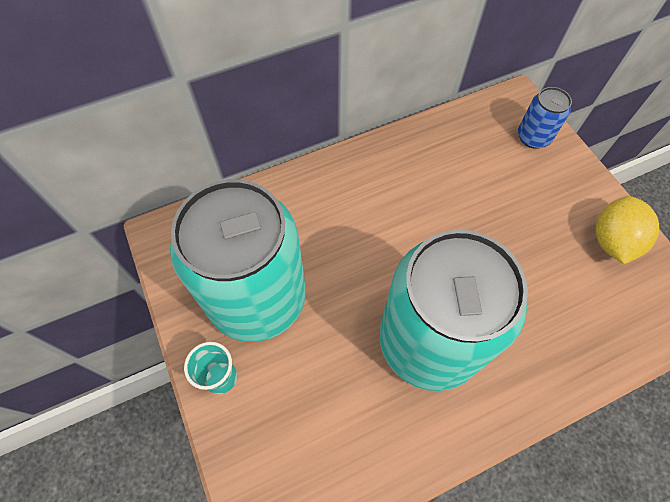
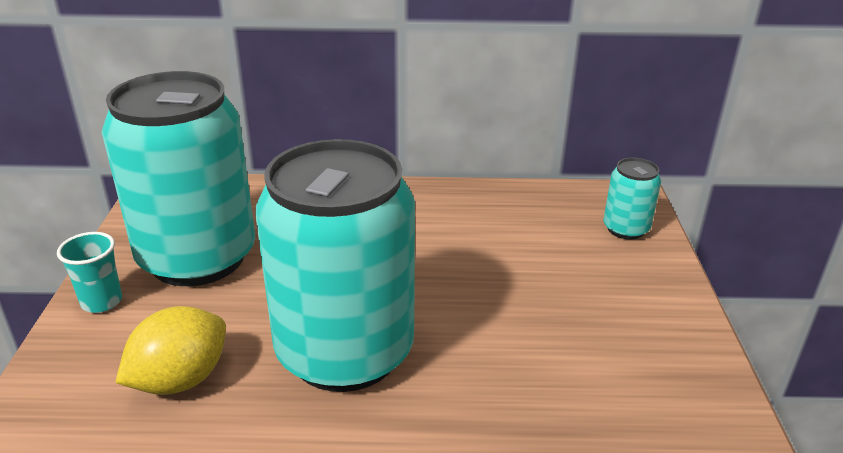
camera: 25 degrees right, 30 degrees down
blue can [518,87,572,149] -> turquoise can [603,158,661,240]
yellow lemon [595,196,659,264] -> yellow lemon moved to [115,306,226,395]

